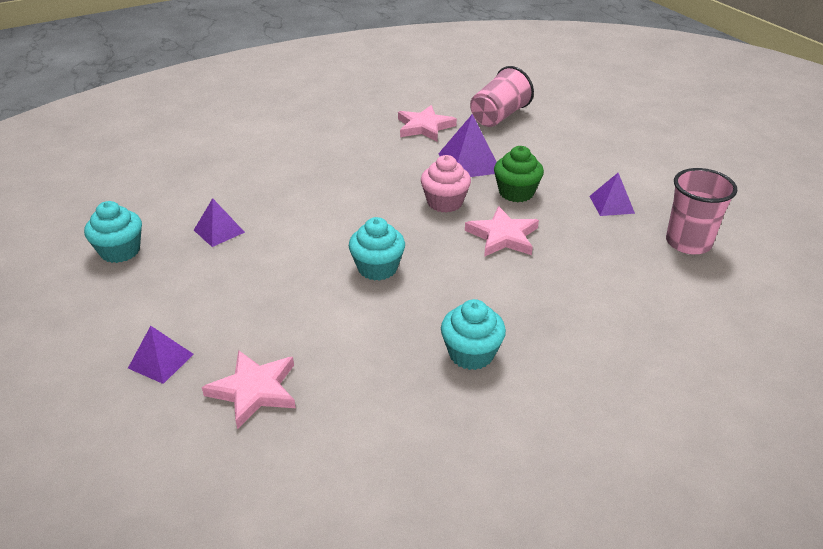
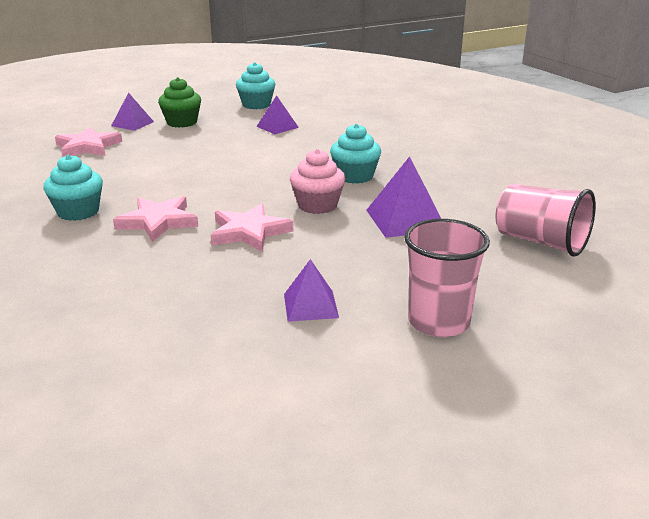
camera: 90 degrees right, 10 degrees down
turquoise cupcake [349,217,405,281] -> turquoise cupcake moved to [330,124,381,184]
pink star [398,105,457,142] -> pink star moved to [113,196,198,242]
green cupcake [494,146,544,202] -> green cupcake moved to [158,77,201,128]
pink cup [666,168,737,254] -> pink cup moved to [404,219,490,337]

